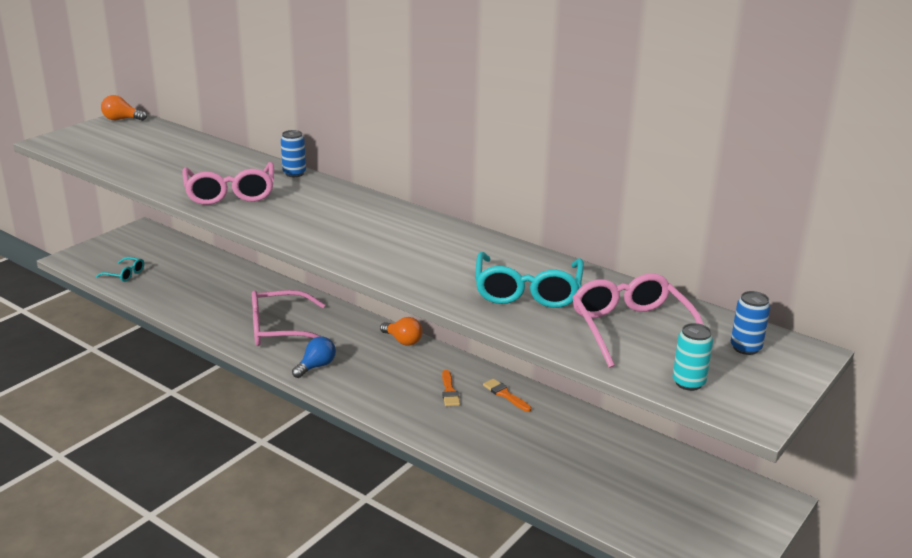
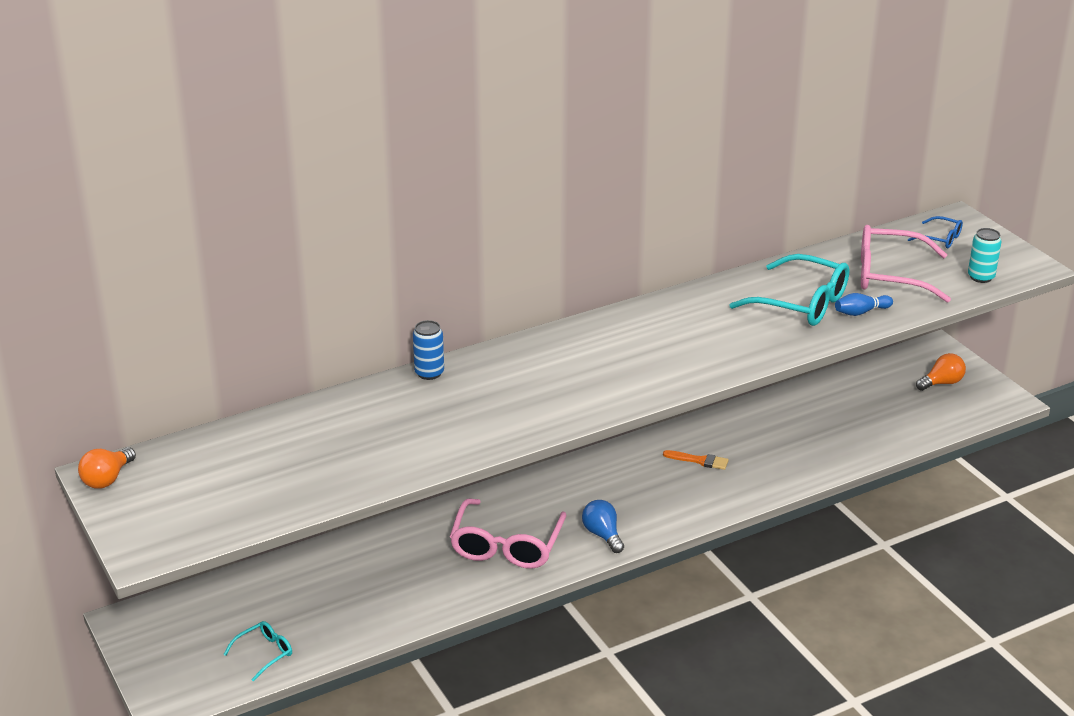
camera: 65 degrees left, 5 degrees up
pink glasses [182,162,274,205] -> none
orange light bulb [380,317,423,346] -> orange light bulb moved to [916,353,966,391]
orange brush [483,379,531,412] -> none
blue can [731,291,771,355] -> blue glasses [908,216,963,248]
none -> blue bowling pin [835,293,893,316]

